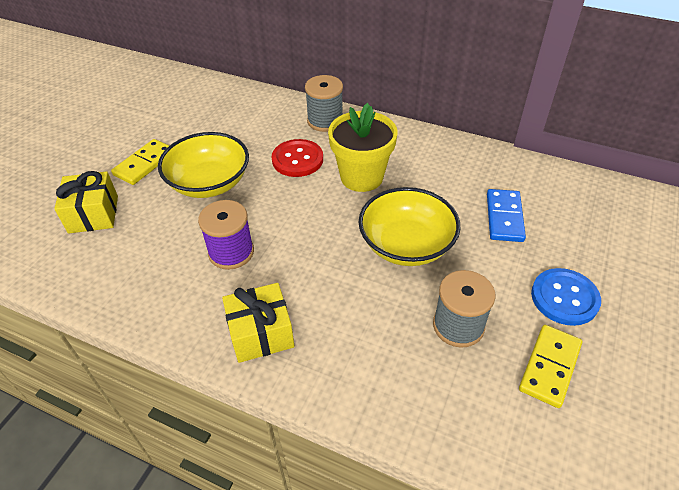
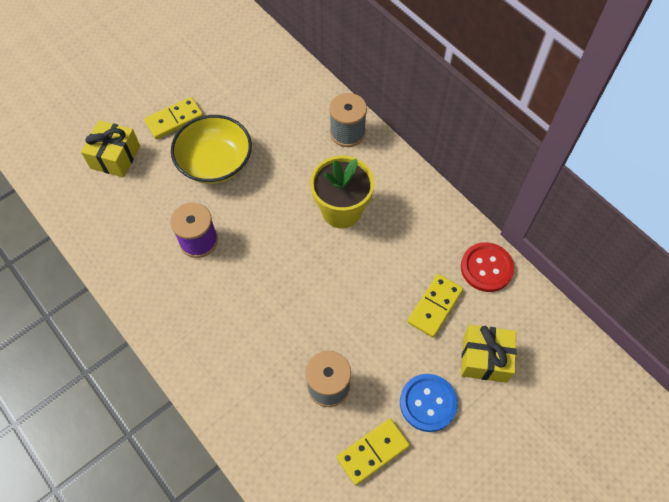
camera: 25 degrees right, 15 degrees up
yellow gift [222,283,295,363] -> yellow gift moved to [461,325,517,383]
red button [272,139,323,177] -> red button moved to [461,242,514,292]
yellow bowl [358,187,460,266] -> none
blue domino [487,189,526,242] -> yellow domino [407,274,463,338]

